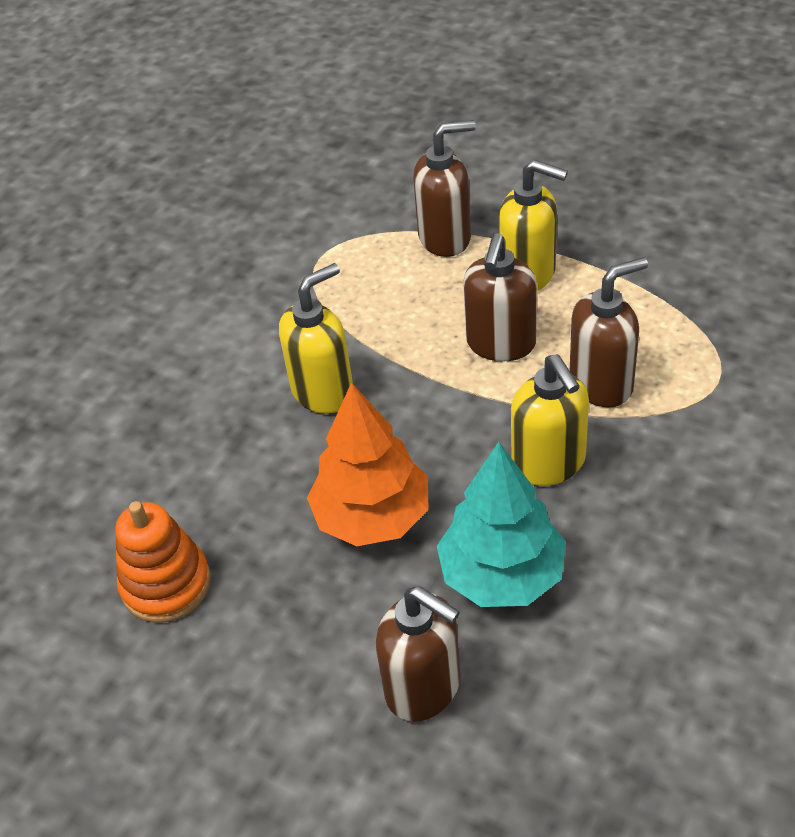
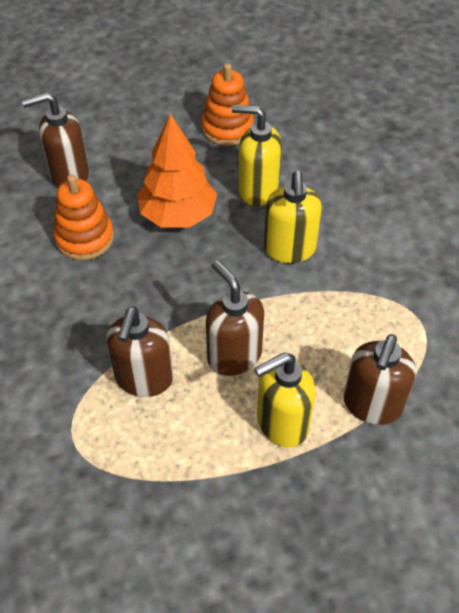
camera: 125 degrees right, 5 degrees up
turquoise tree [437,442,566,607] -> orange stacking toy [53,175,114,260]
yellow soap dispenser [511,354,589,486] -> yellow soap dispenser moved to [232,104,282,206]

